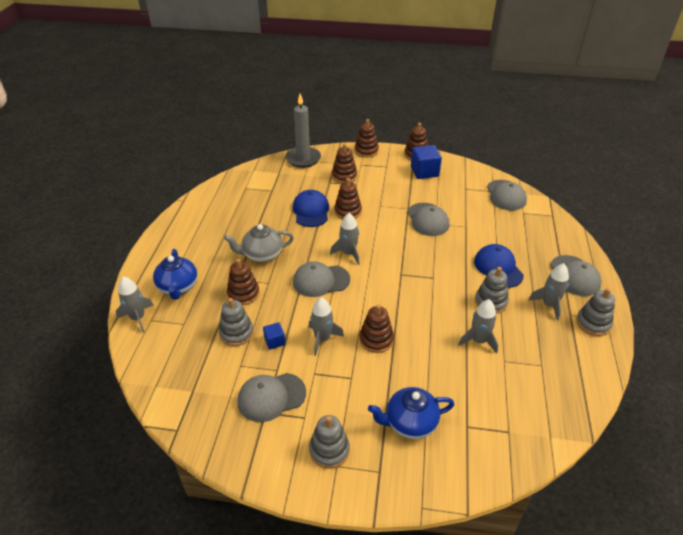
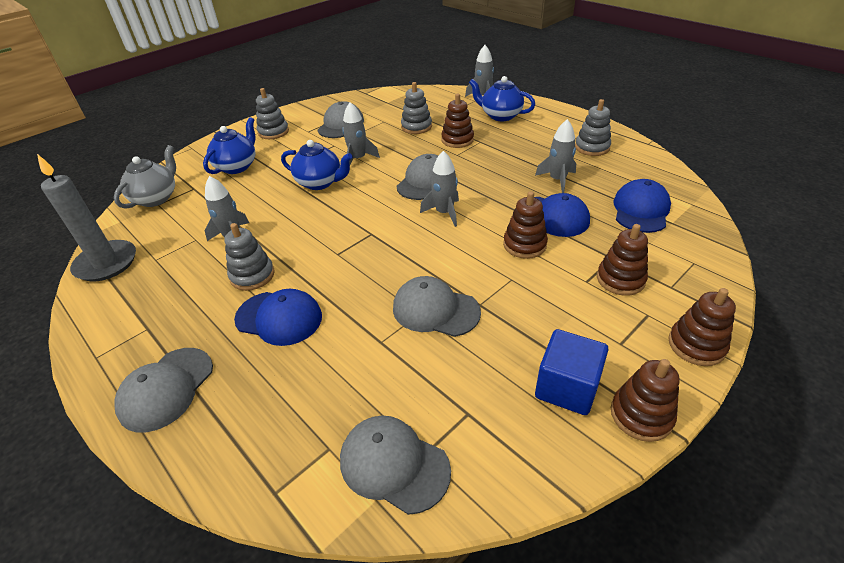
camera: 130 degrees right, 0 degrees up
grey teapot [224,224,294,263] -> grey teapot moved to [114,145,176,209]
blue cube [263,322,285,350] -> none
grey candle [286,94,321,168] -> grey candle moved to [37,154,136,282]
brown stacking toy [359,304,394,353] -> blue teapot [281,140,353,190]
grey rocket [528,263,569,320] -> grey rocket moved to [535,119,576,193]
grey cap [550,255,602,296] -> grey cap turned 90 degrees counterclockwise [114,348,213,432]
grey stacking toy [576,288,615,336] -> grey stacking toy moved to [575,99,611,156]
none -> blue cap [613,179,671,233]

